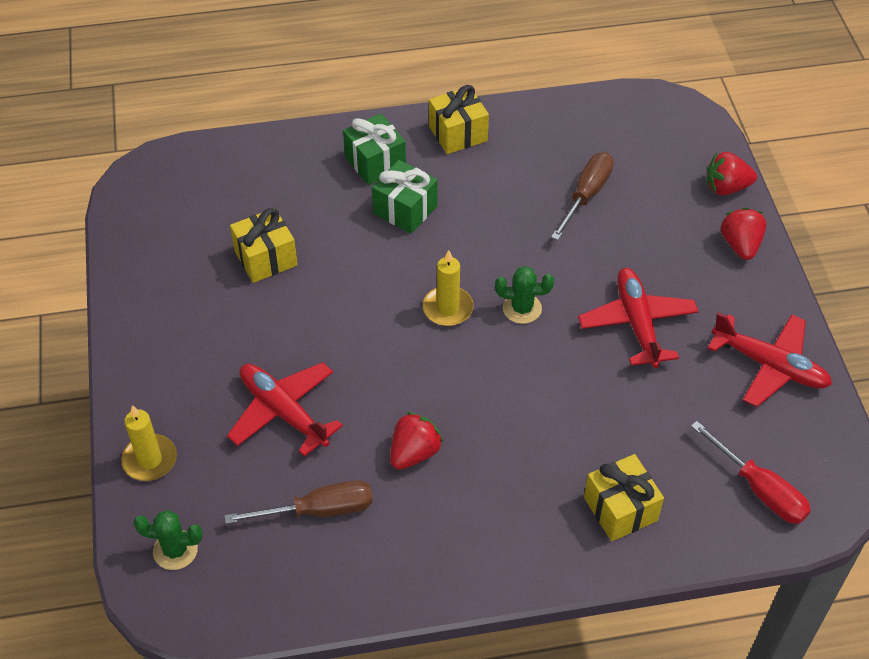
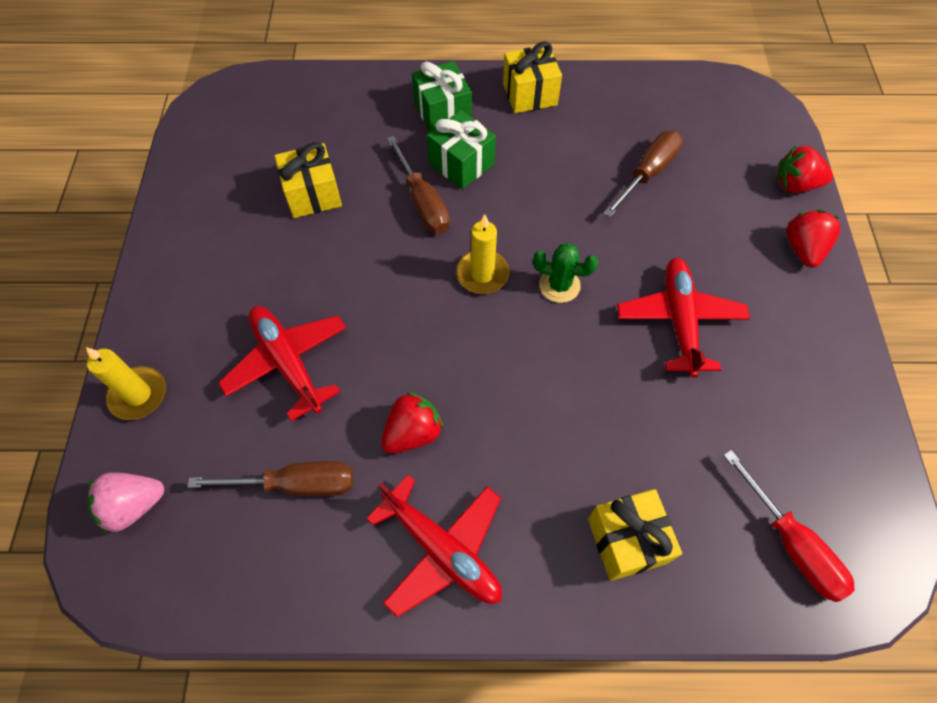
camera: 10 degrees right, 10 degrees up
green cactus [133,510,203,570] -> pink strawberry [87,472,164,533]
red plane [707,312,832,407] -> red plane moved to [366,474,502,617]
none -> brown screwdriver [387,136,450,234]

